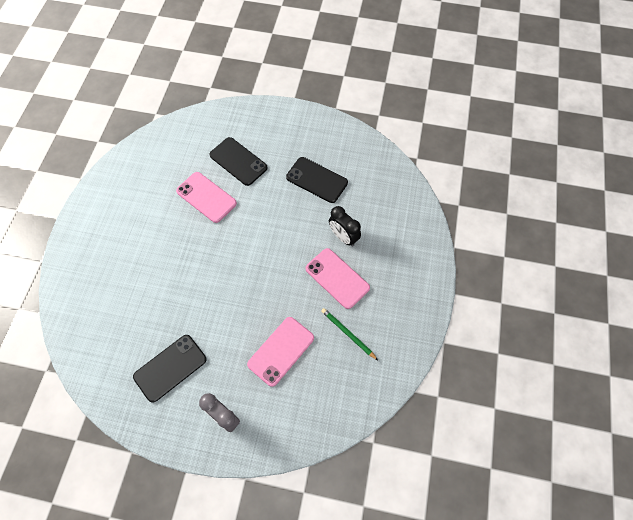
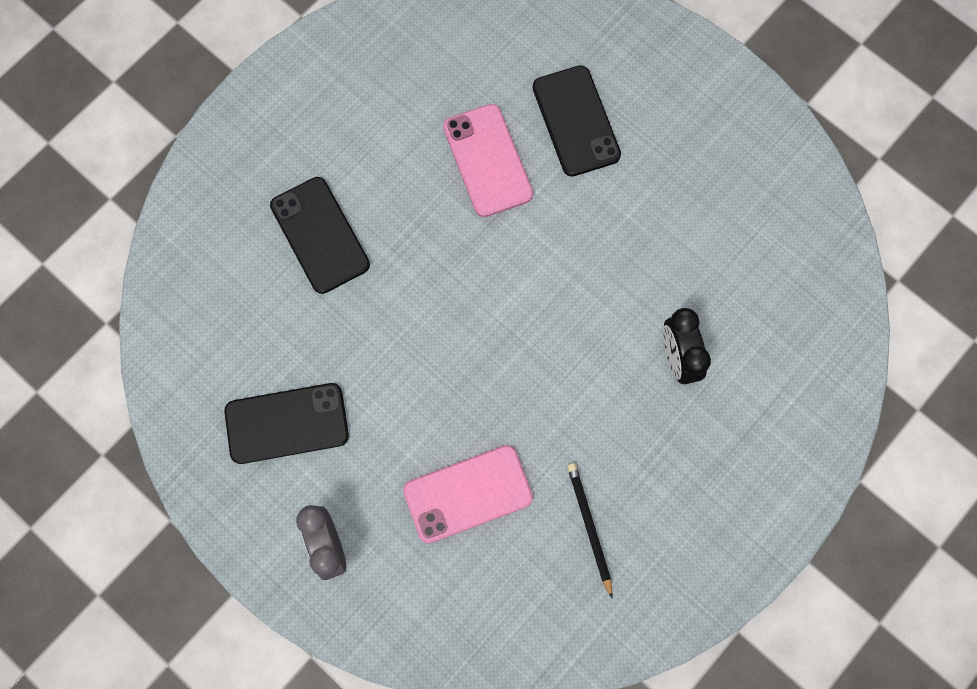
camera: 30 degrees right, 10 degrees up
black phone [286,157,348,203] -> black phone moved to [270,177,370,294]
pink phone [305,248,370,309] -> none
green pencil [321,308,378,360] -> black pencil [567,463,613,599]

